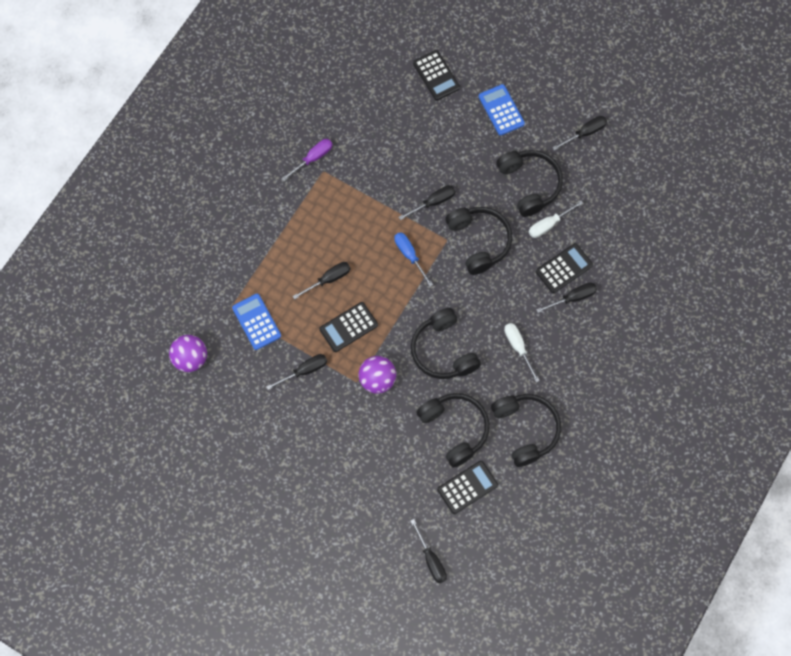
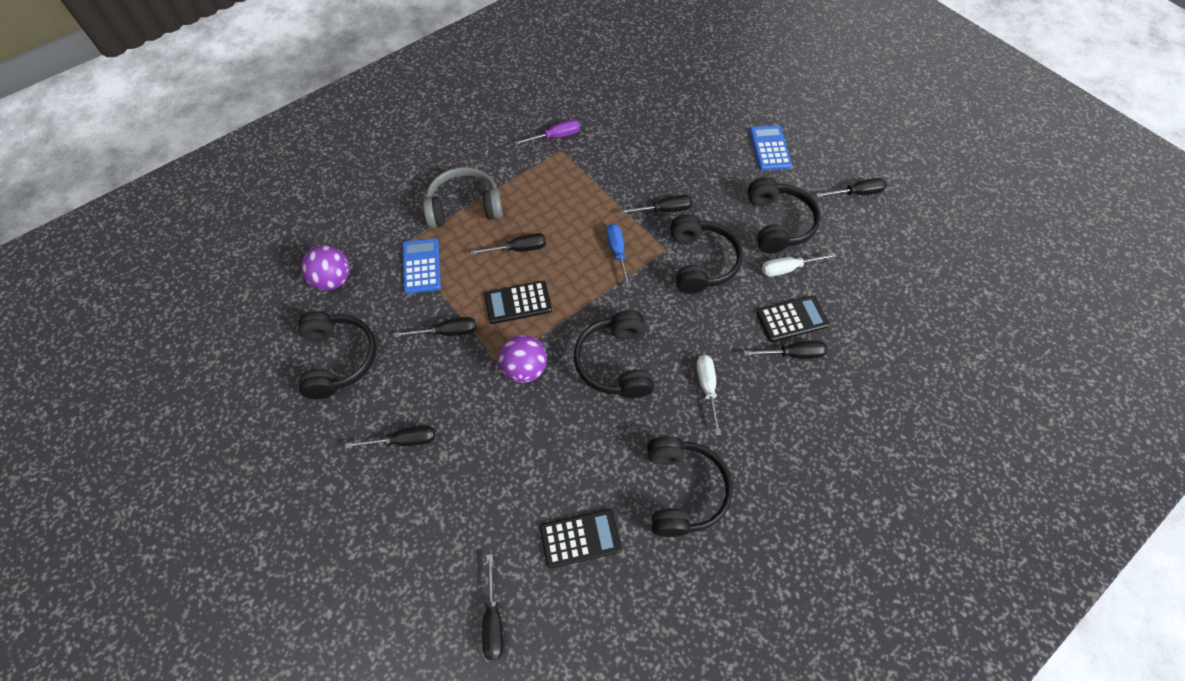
camera: 20 degrees right, 10 degrees down
black calculator [413,50,460,101] -> none
black headphones [416,393,490,468] -> black headphones moved to [298,311,376,399]
none -> black screwdriver [345,425,435,449]
none -> grey headphones [423,167,503,228]

